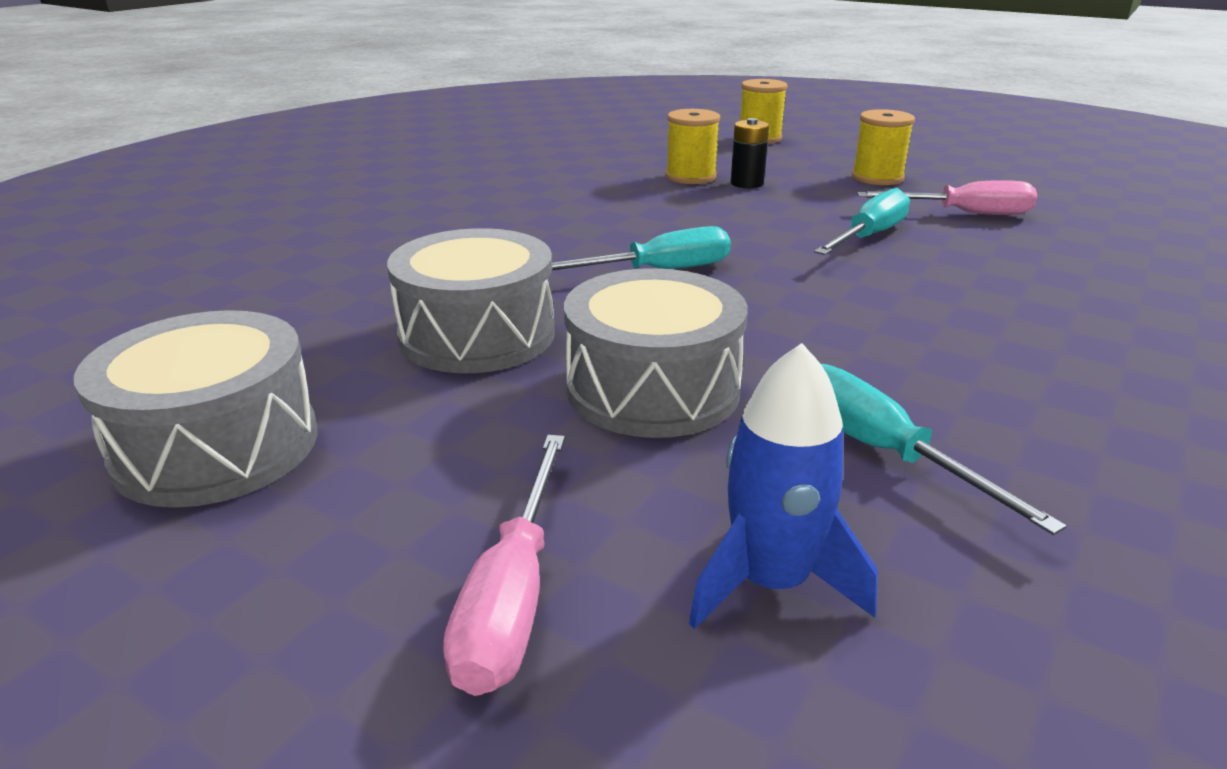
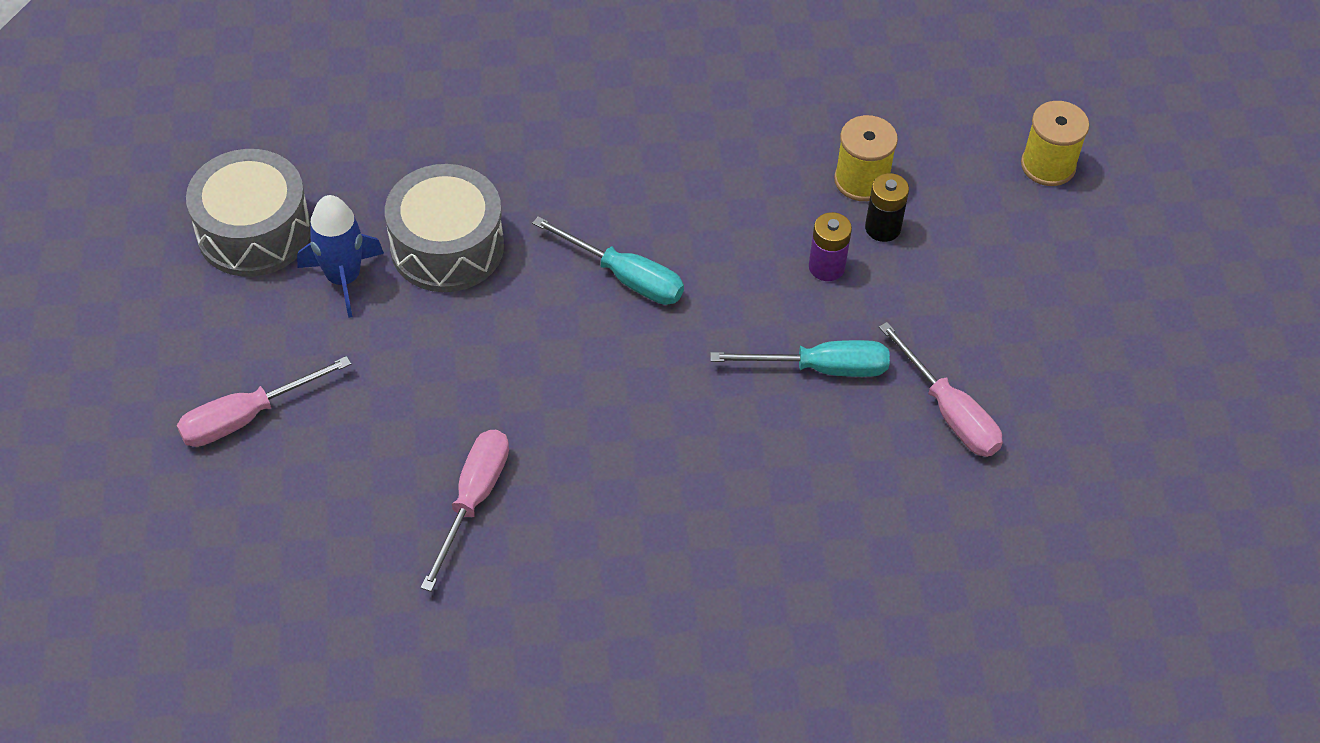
camera: 50 degrees right, 25 degrees up
grey drum [564,268,748,438] -> none
blue rocket [689,343,878,629] -> blue rocket moved to [297,195,384,318]
turquoise screwdriver [821,364,1067,535] -> pink screwdriver [421,430,509,592]
yellow spool [852,109,915,185] -> none
none -> purple battery [809,212,852,281]

